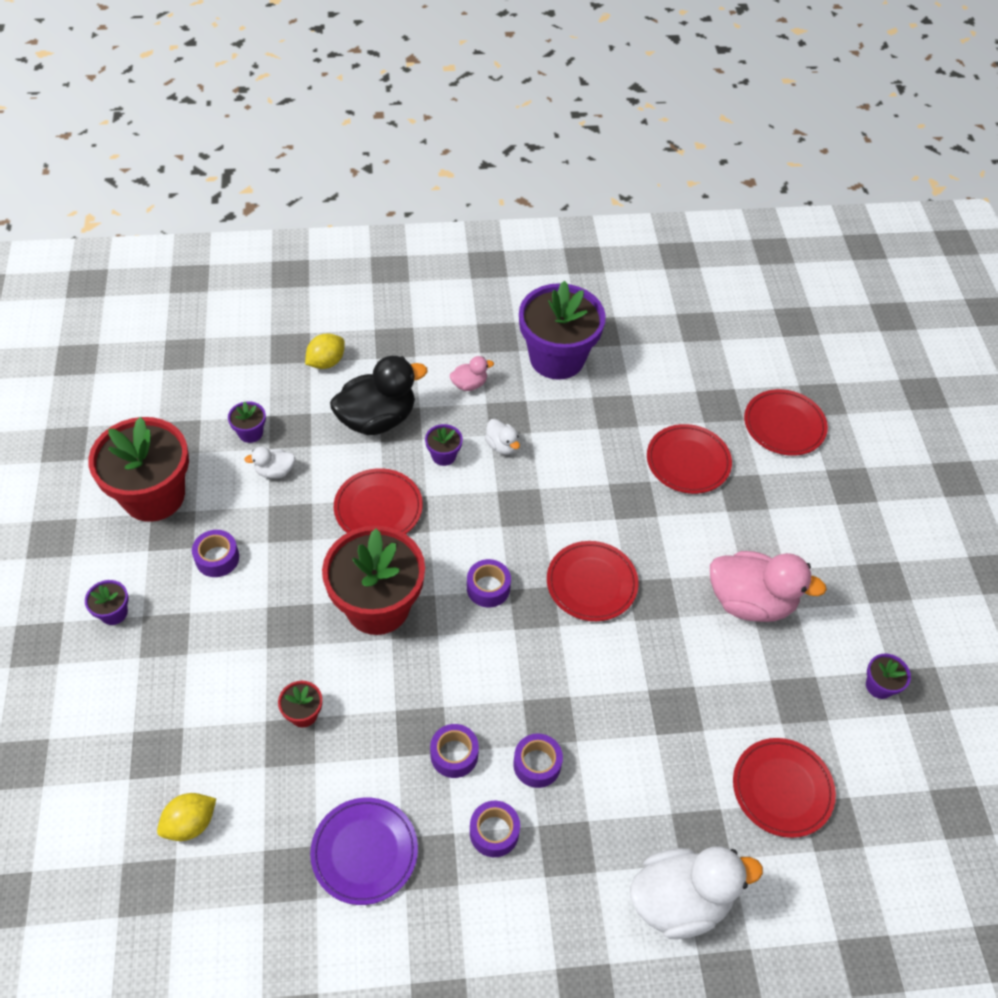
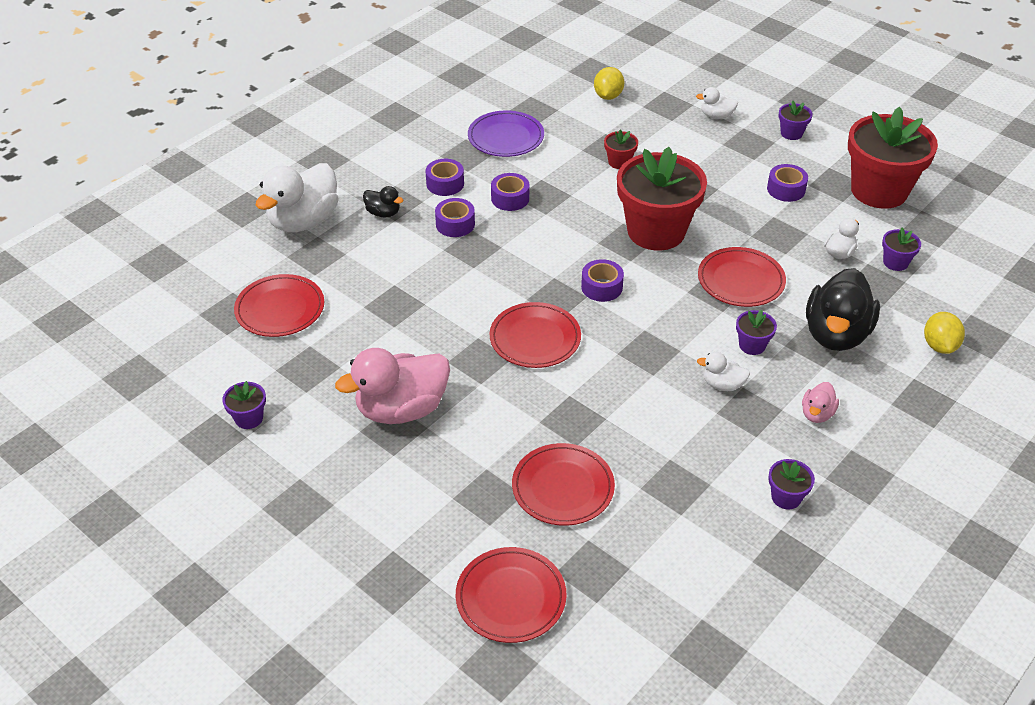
camera: 140 degrees right, 10 degrees down
purple flower pot [519,281,606,379] -> purple flower pot [768,459,815,509], size x0.42
none -> black duck [363,186,404,217]
none -> white duck [696,87,738,119]

